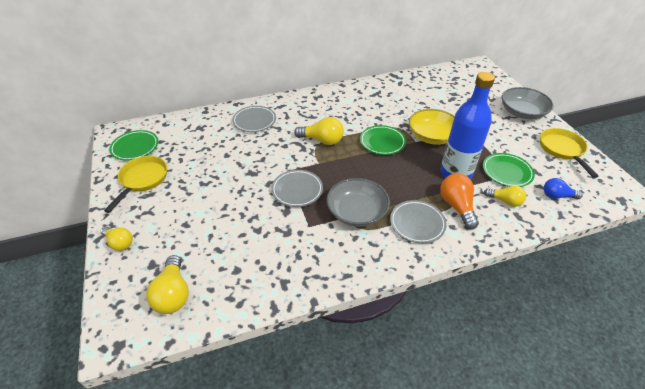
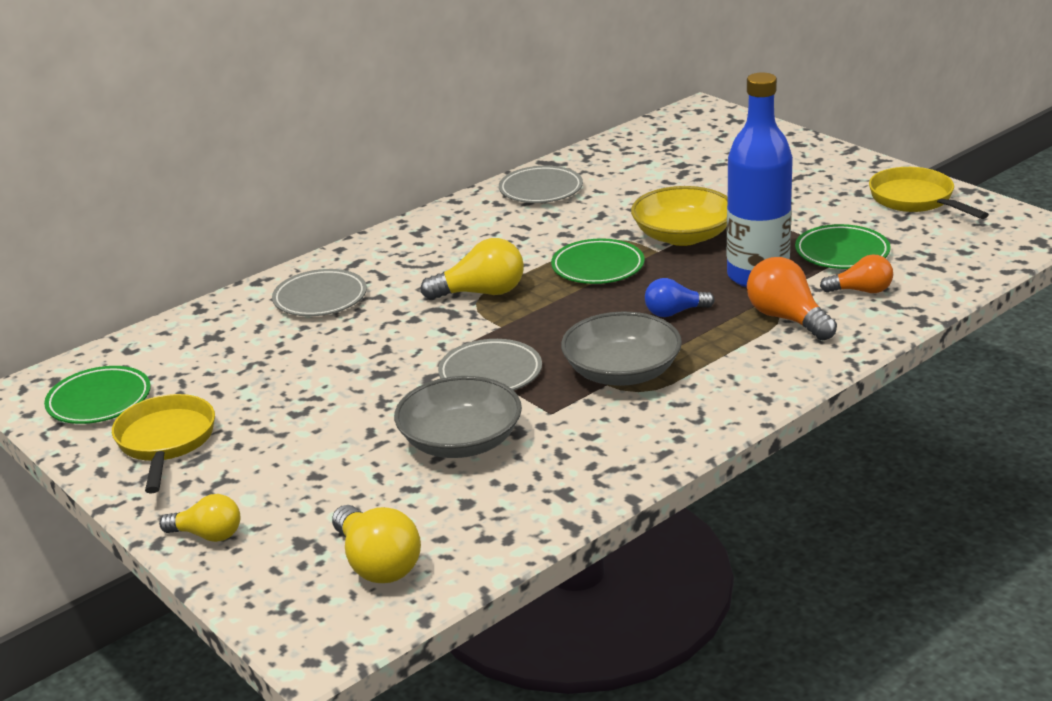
camera: 20 degrees left, 15 degrees down
grey plate [390,200,447,243] -> grey plate moved to [499,166,583,203]
yellow light bulb [484,185,526,207] -> orange light bulb [820,254,893,293]
grey bowl [502,87,554,119] -> grey bowl moved to [394,376,522,458]
blue light bulb [544,178,583,199] -> blue light bulb moved to [645,278,715,317]

